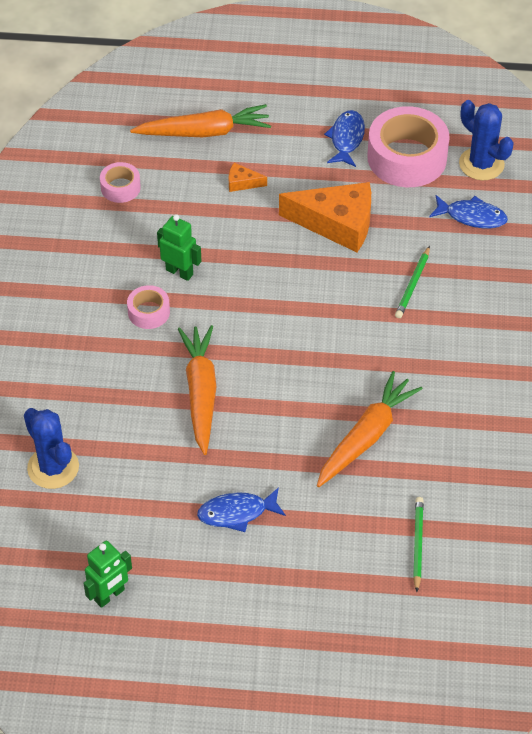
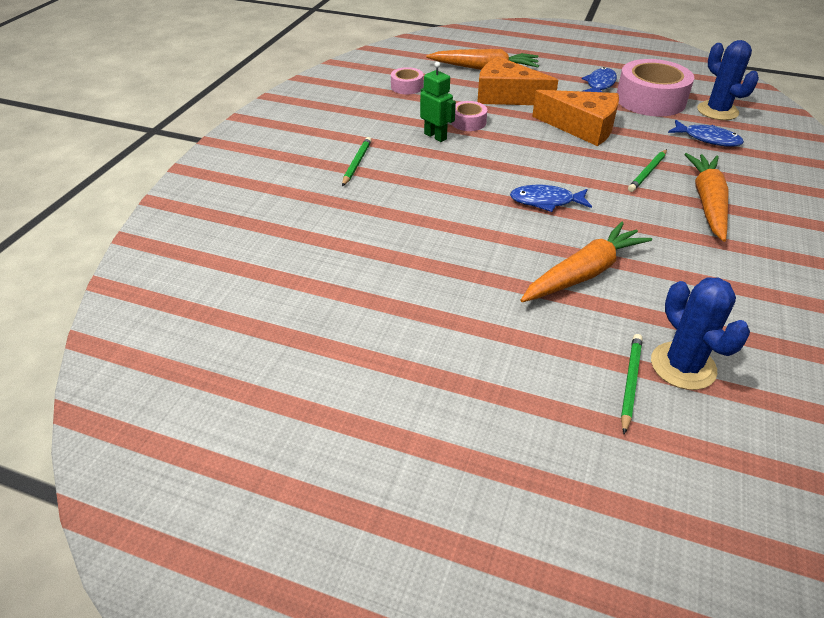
camera: 15 degrees right, 10 degrees down
blue cactus [24,408,79,489] -> blue cactus moved to [651,277,750,390]
green robot [83,541,132,608] -> none
pink tape [127,285,170,329] -> pink tape moved to [451,101,487,131]
orange carrot [178,325,216,455] -> orange carrot moved to [684,153,728,242]
blue fish [197,487,286,532] -> blue fish moved to [510,185,592,212]
orange cheese [229,163,267,192] -> orange cheese [477,57,558,105], size x2.34
none -> green pencil [342,137,372,186]

